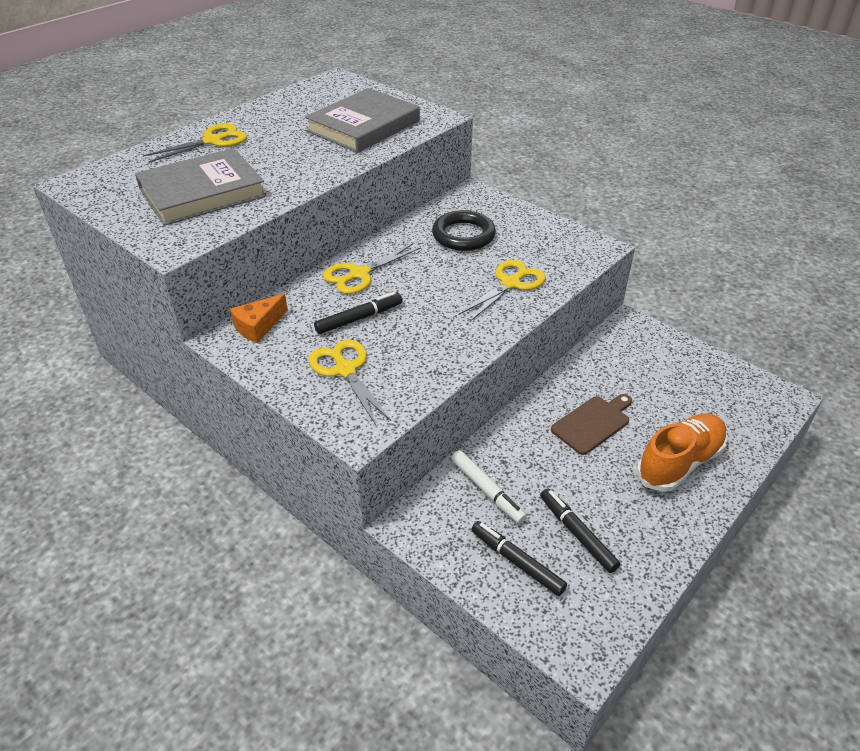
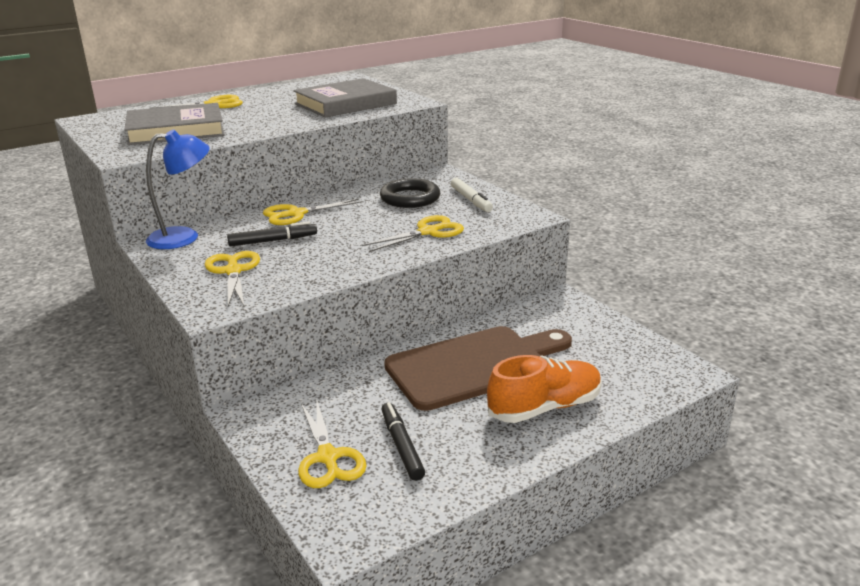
camera: 15 degrees right, 15 degrees down
orange cheese [230,294,288,343] -> blue lamp [146,130,210,249]
white marker [452,450,527,524] -> white marker moved to [451,178,493,212]
black marker [471,521,567,596] -> yellow scissors [298,398,367,488]
brown cutting board [551,394,632,455] -> brown cutting board [384,326,572,411], size x1.95

